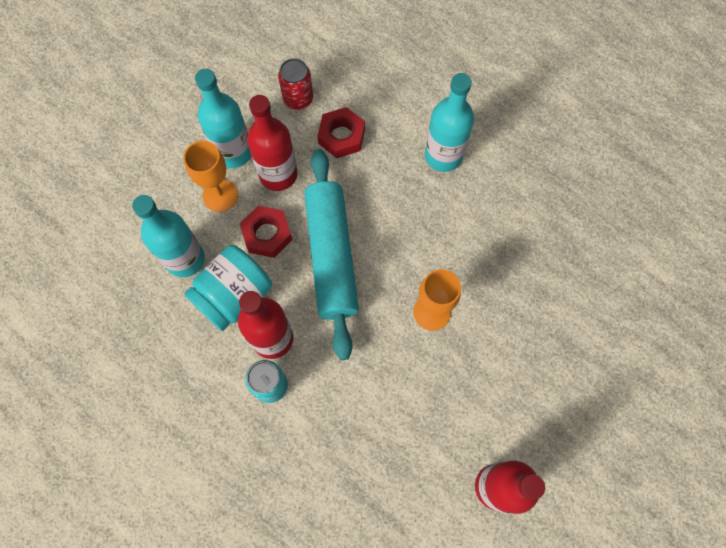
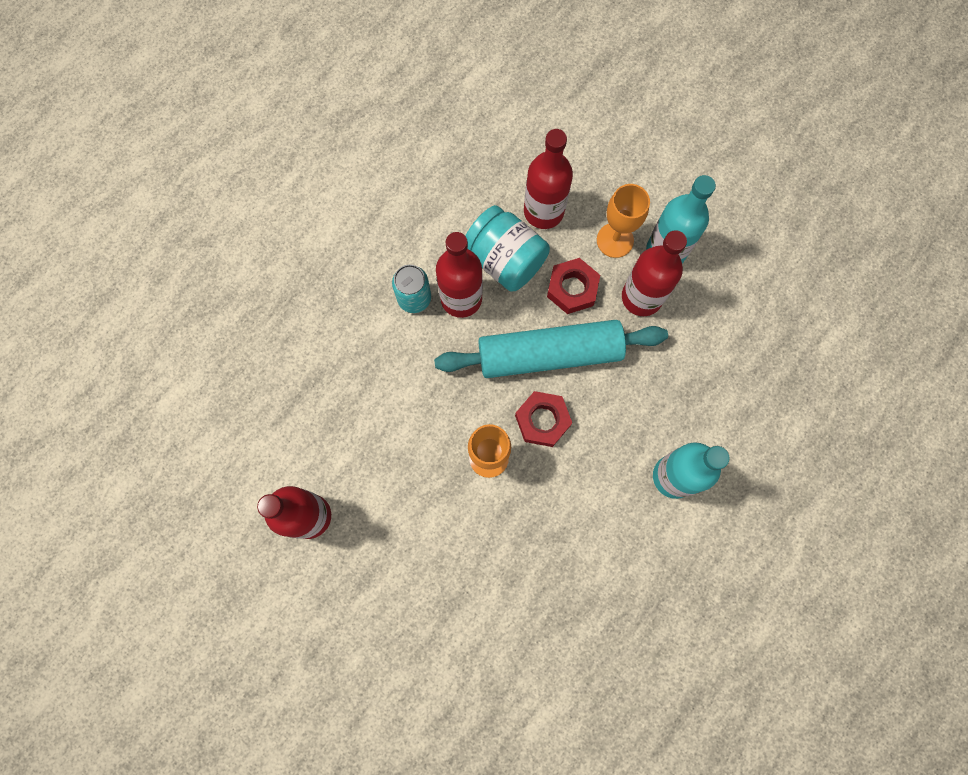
camera: 90 degrees right, 5 degrees up
turquoise bottle [132,195,205,277] -> red bottle [524,129,573,229]
red can [278,58,313,110] -> none
red nut [317,107,365,158] -> red nut moved to [515,391,572,447]

